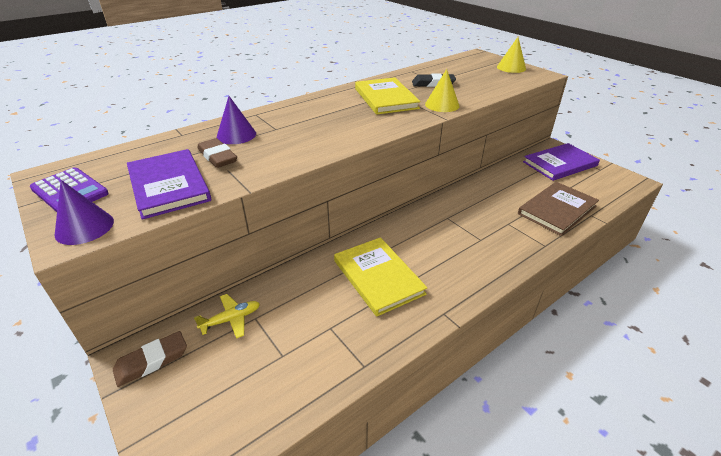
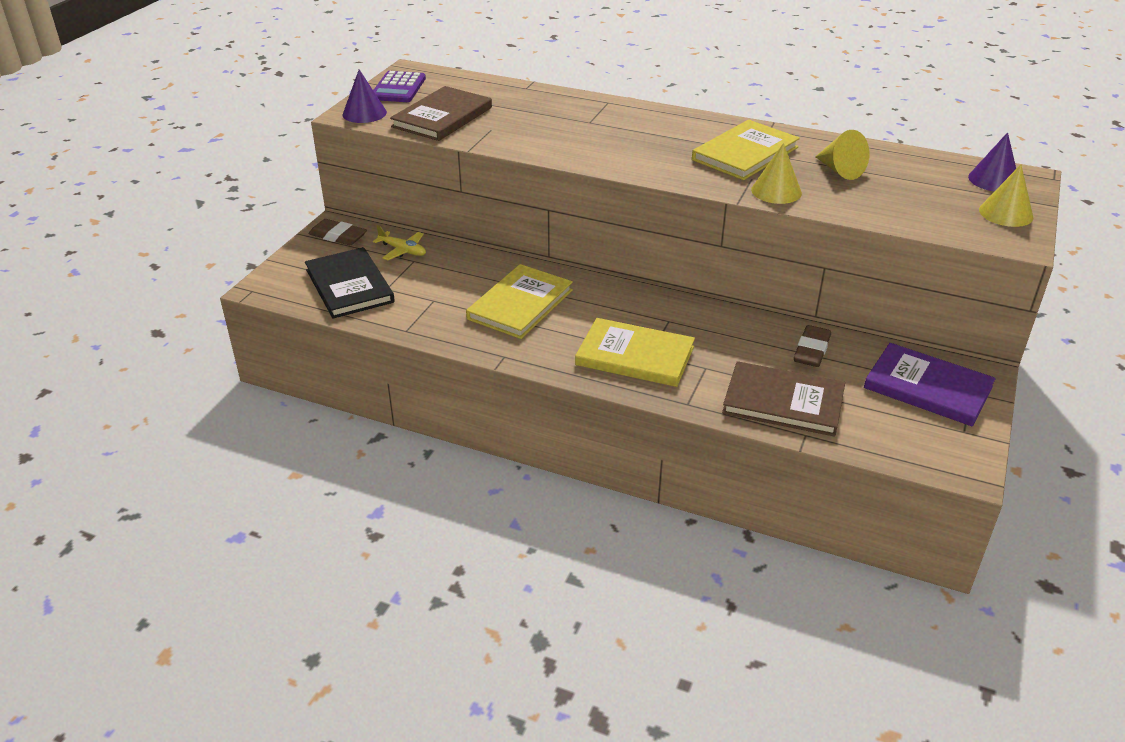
camera: 60 degrees right, 0 degrees up
purple book [127,149,211,220] -> brown book [390,86,492,141]
brown eraser [197,138,237,168] -> brown eraser moved to [794,325,831,367]
purple cone [217,96,256,144] -> purple cone moved to [968,132,1016,191]
black eraser [412,73,456,87] -> yellow cone [815,130,869,180]
none -> black book [305,247,395,319]
none -> yellow book [575,318,695,387]

